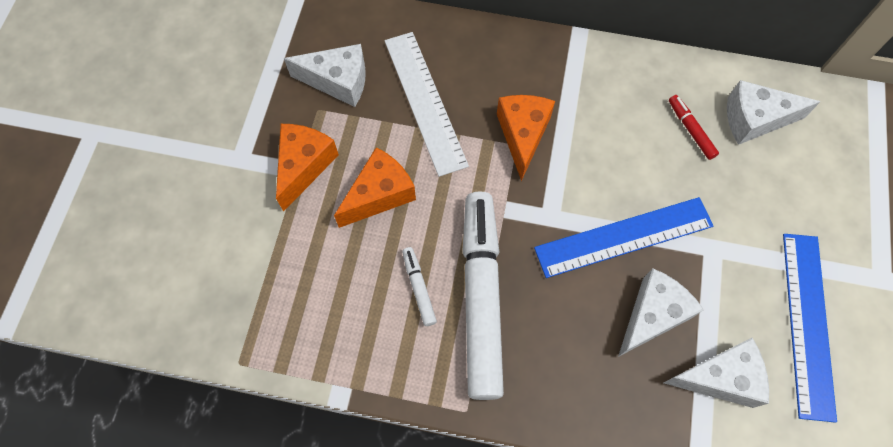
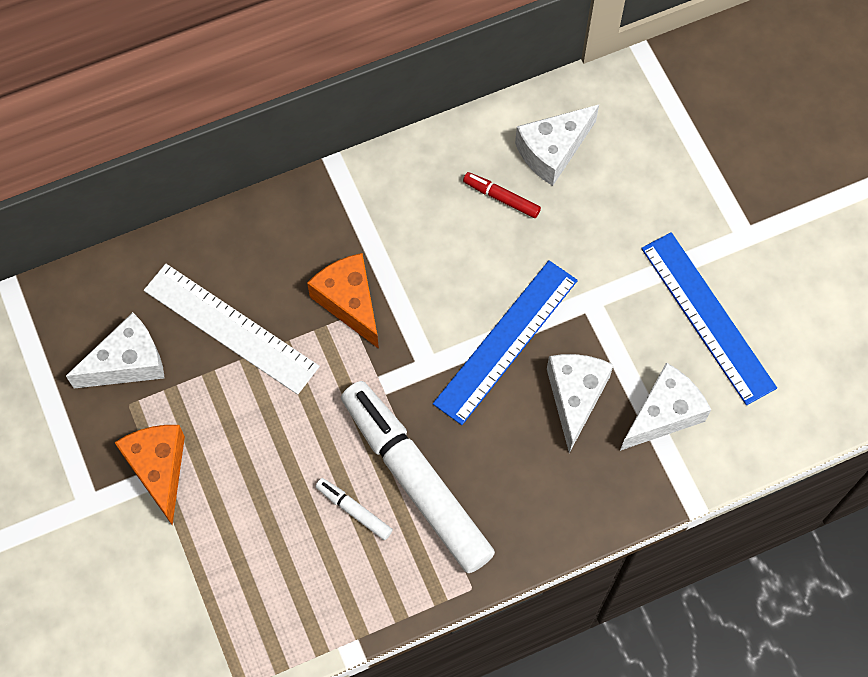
camera: 35 degrees left, 0 degrees up
orange cheese [334,147,416,228] -> none

